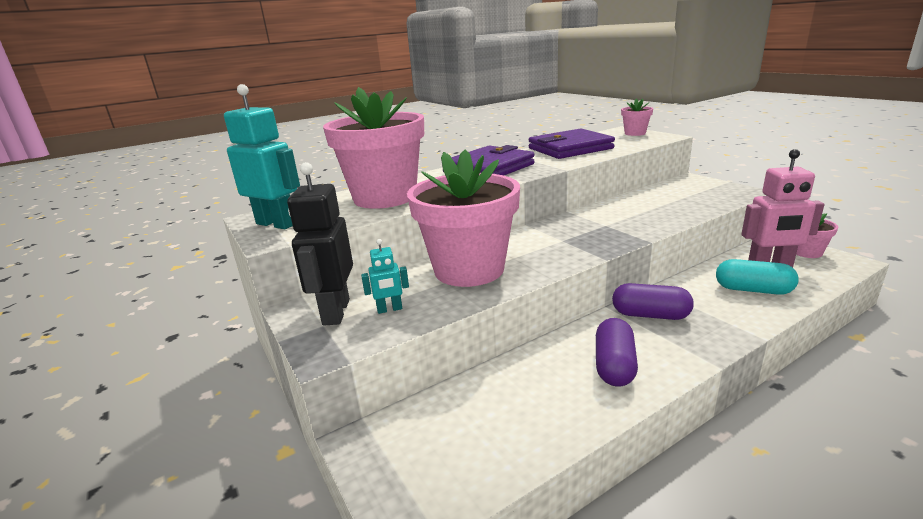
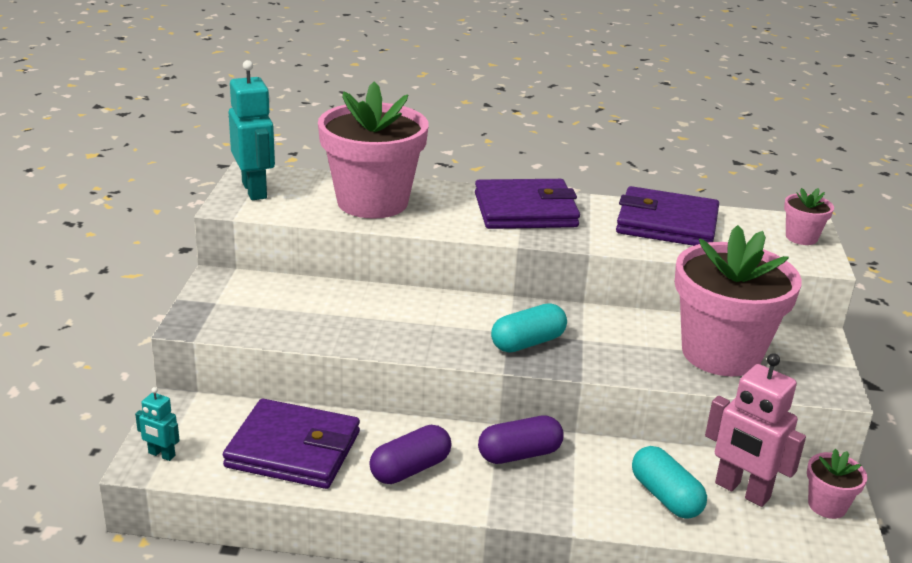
camera: 35 degrees right, 5 degrees up
black robot [287,162,353,325] -> none
turquoise robot [361,239,409,314] -> turquoise robot moved to [135,387,180,461]
pink flower pot [407,150,520,287] -> pink flower pot moved to [675,225,802,376]
purple capsule [612,283,694,320] -> purple capsule turned 75 degrees counterclockwise [478,415,564,464]
none -> purple wallet [223,399,360,489]
none -> turquoise capsule [491,303,567,352]

